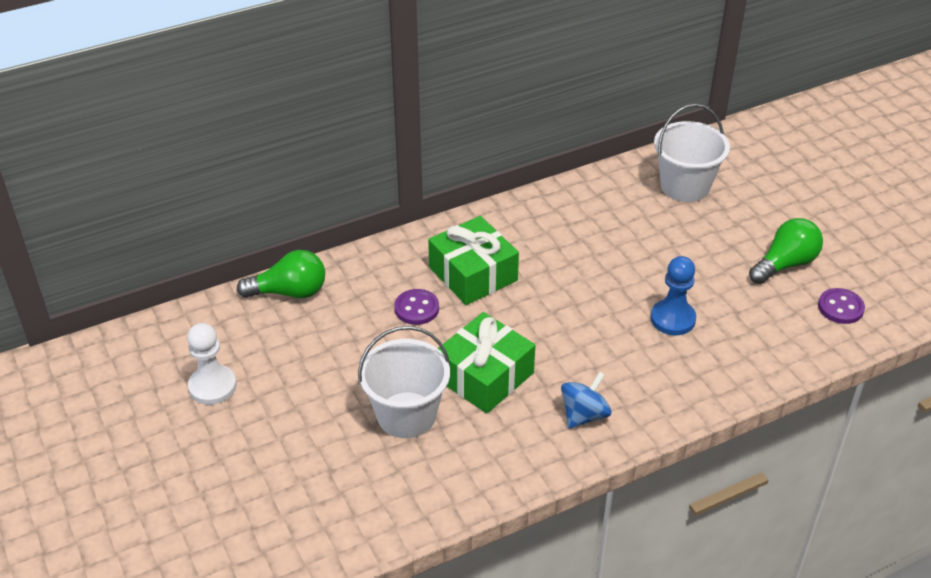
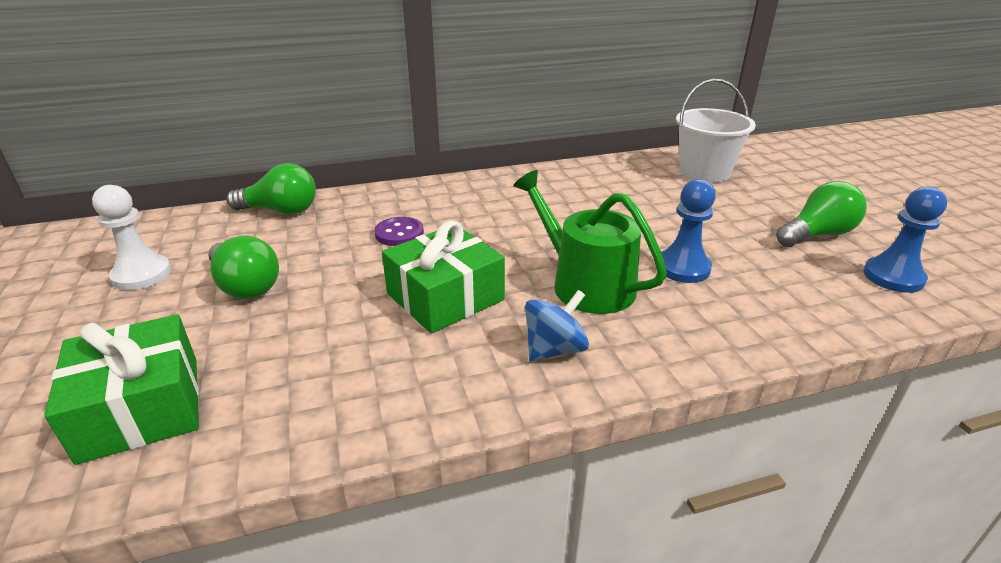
camera: 10 degrees right, 10 degrees down
white bucket [358,326,450,438] -> none
green gift [428,216,519,305] -> green gift moved to [44,314,199,465]
purple button [818,288,865,324] -> blue pawn [863,186,947,293]
none -> green light bulb [208,236,279,299]
none -> green watering can [513,170,667,314]

